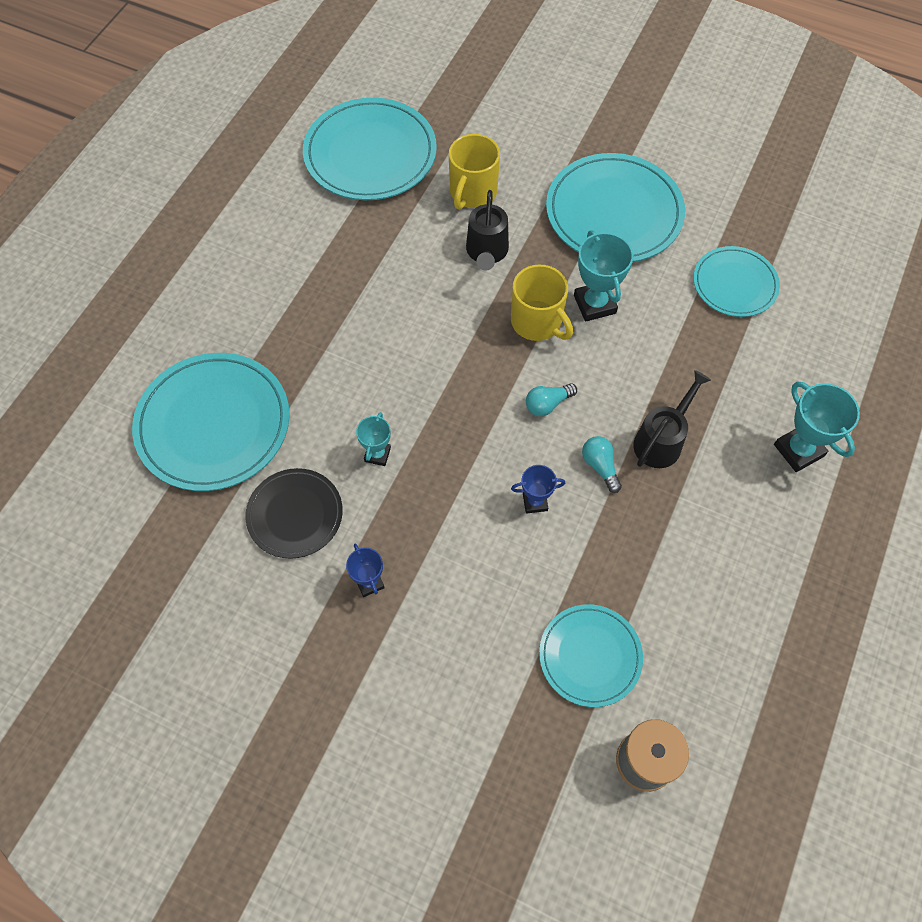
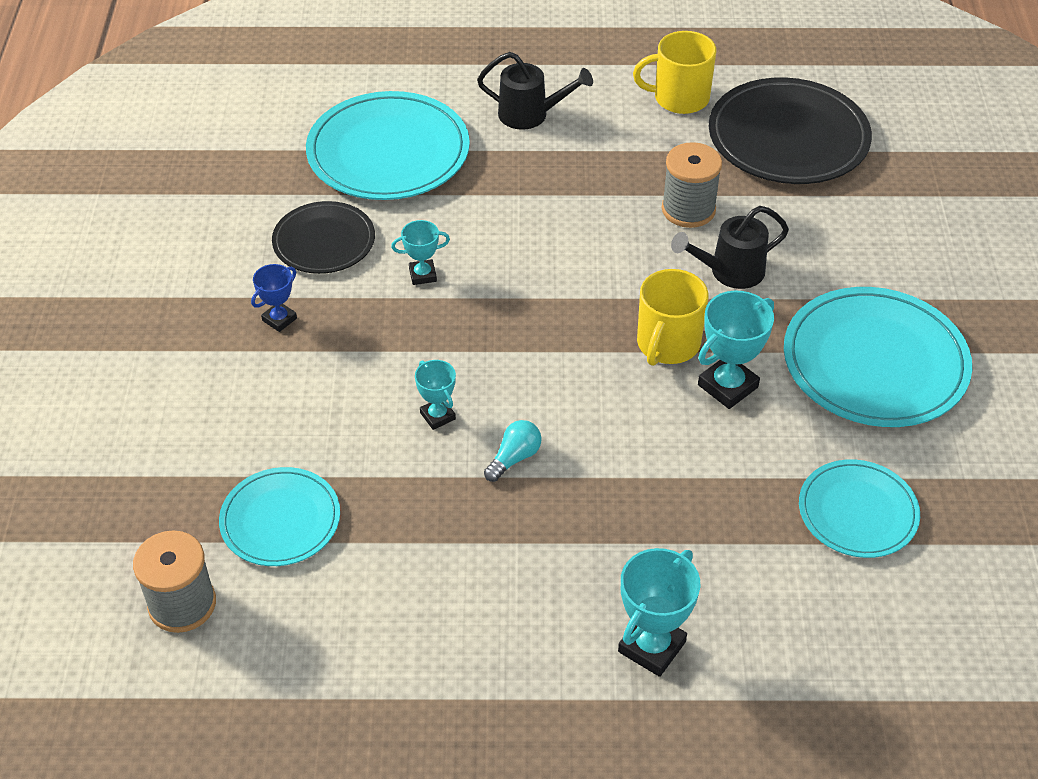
camera: 65 degrees right, 15 degrees down
turquoise plate [303,98,437,200] -> black plate [709,77,872,184]
yellow mug [449,134,500,210] -> yellow mug moved to [633,31,716,114]
blue trophy [511,465,565,514] -> turquoise trophy [415,360,456,430]
turquoise light bulb [526,383,577,416] -> none
black watering can [633,370,711,468] -> black watering can moved to [477,52,593,130]
none -> grey spool [662,142,722,228]

